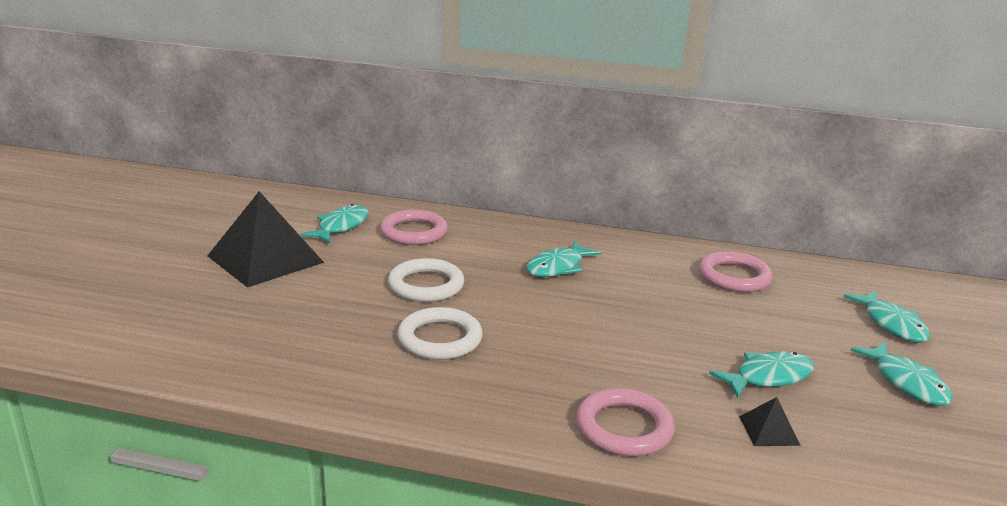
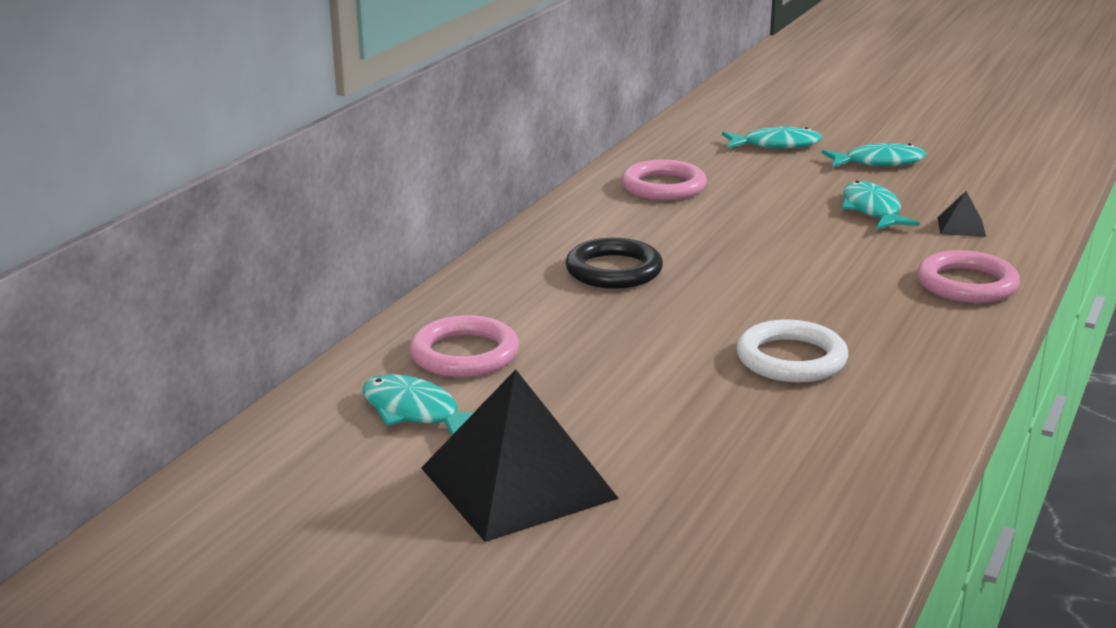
camera: 75 degrees left, 0 degrees up
white ring [388,258,464,302] -> none
turquoise fish [526,241,601,277] -> black ring [566,238,663,289]

